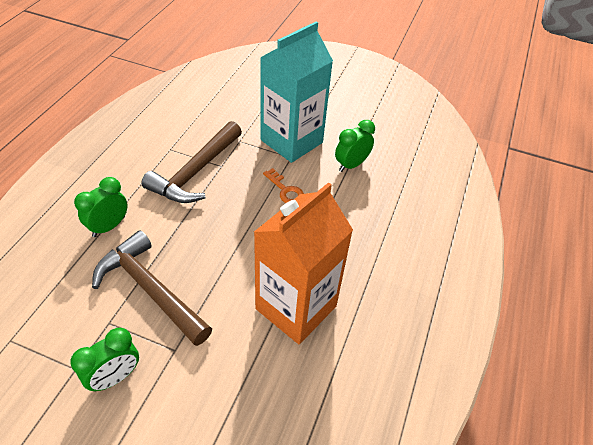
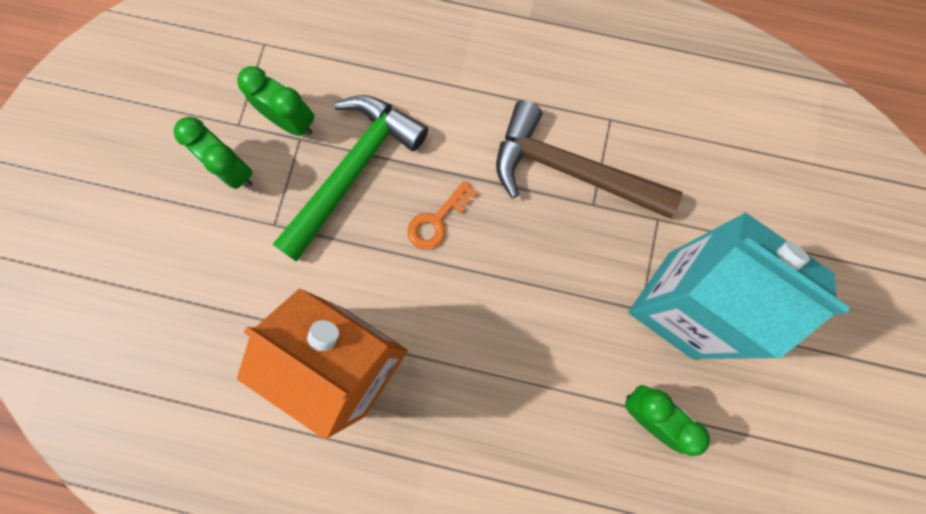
camera: 85 degrees right, 30 degrees up
green clock [74,177,128,237] -> green clock moved to [237,66,314,136]
brown hammer [92,230,212,346] -> green hammer [272,95,428,262]
orange key [263,168,304,203] -> orange key moved to [408,181,477,250]

